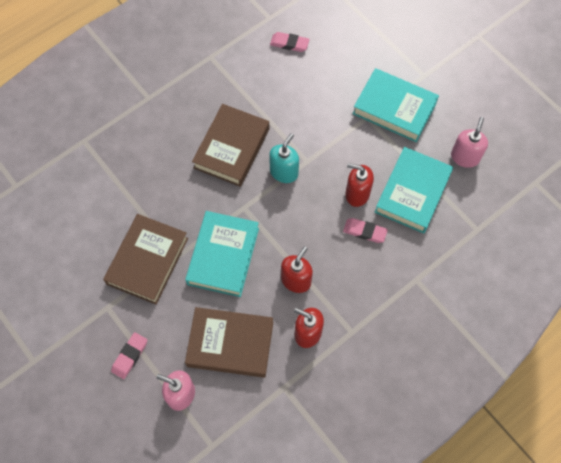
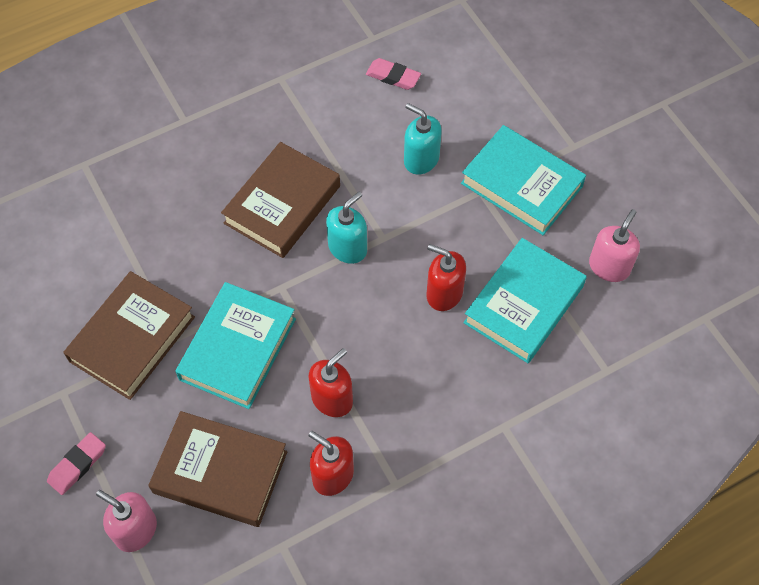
camera: 10 degrees right, 5 degrees down
pink eraser [343,218,388,243] -> none
none -> turquoise soap dispenser [404,103,442,175]

